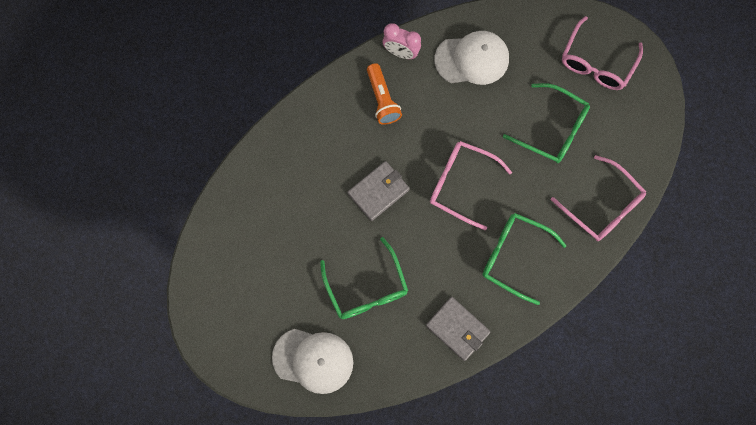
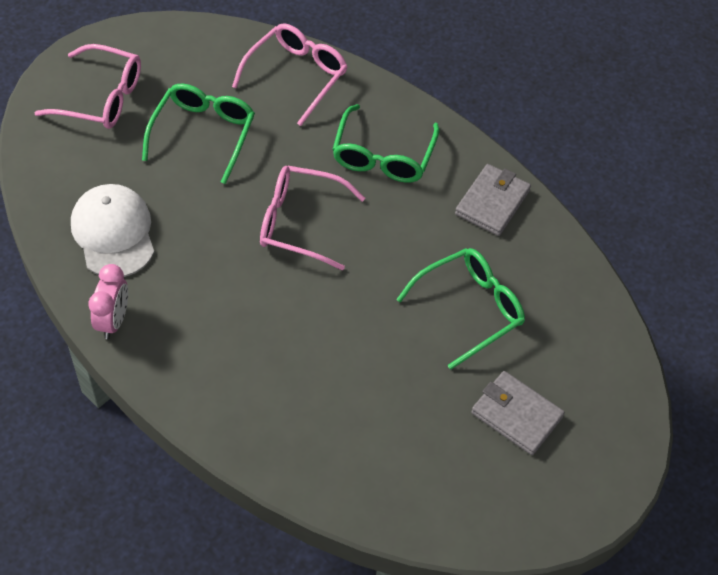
camera: 105 degrees left, 20 degrees down
white cap [272,329,353,394] -> none
grey wallet [347,161,410,221] -> grey wallet moved to [471,371,565,455]
orange flashlight [367,63,402,125] -> none
pink glasses [430,141,512,230] -> pink glasses turned 90 degrees clockwise [260,166,365,270]

